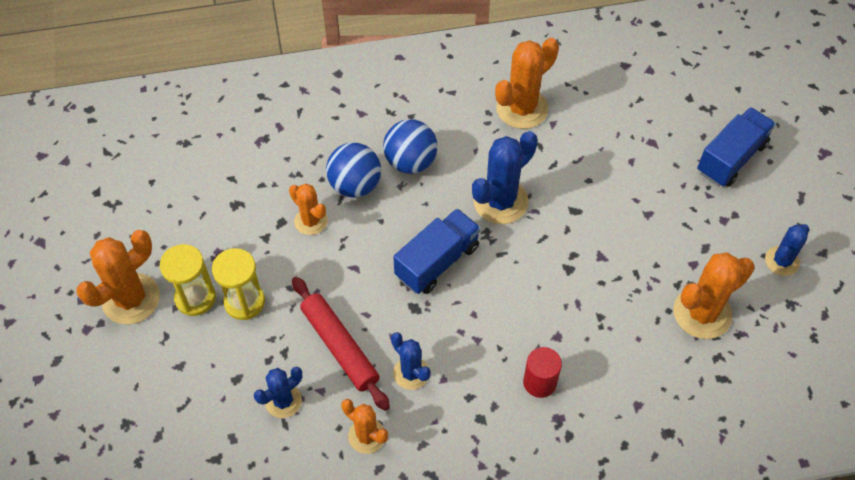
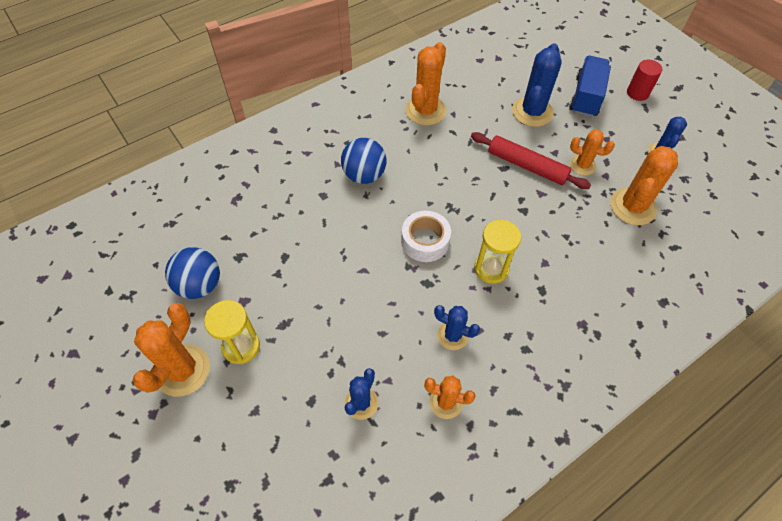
camera: 25 degrees left, 0 degrees up
yellow hourglass [212,248,265,320] -> yellow hourglass moved to [474,220,521,284]
orange cactus [289,184,328,235] -> orange cactus moved to [570,130,615,175]
red rolling pin [292,277,390,411] -> red rolling pin moved to [471,132,591,189]
blue ball [326,142,381,198] -> blue ball moved to [165,247,220,299]
blue truck [393,208,481,294] -> white tape [401,211,451,262]
blue cactus [472,131,538,224] -> blue cactus moved to [512,43,562,127]
red cylinder [523,347,562,398] -> red cylinder moved to [627,60,663,101]

